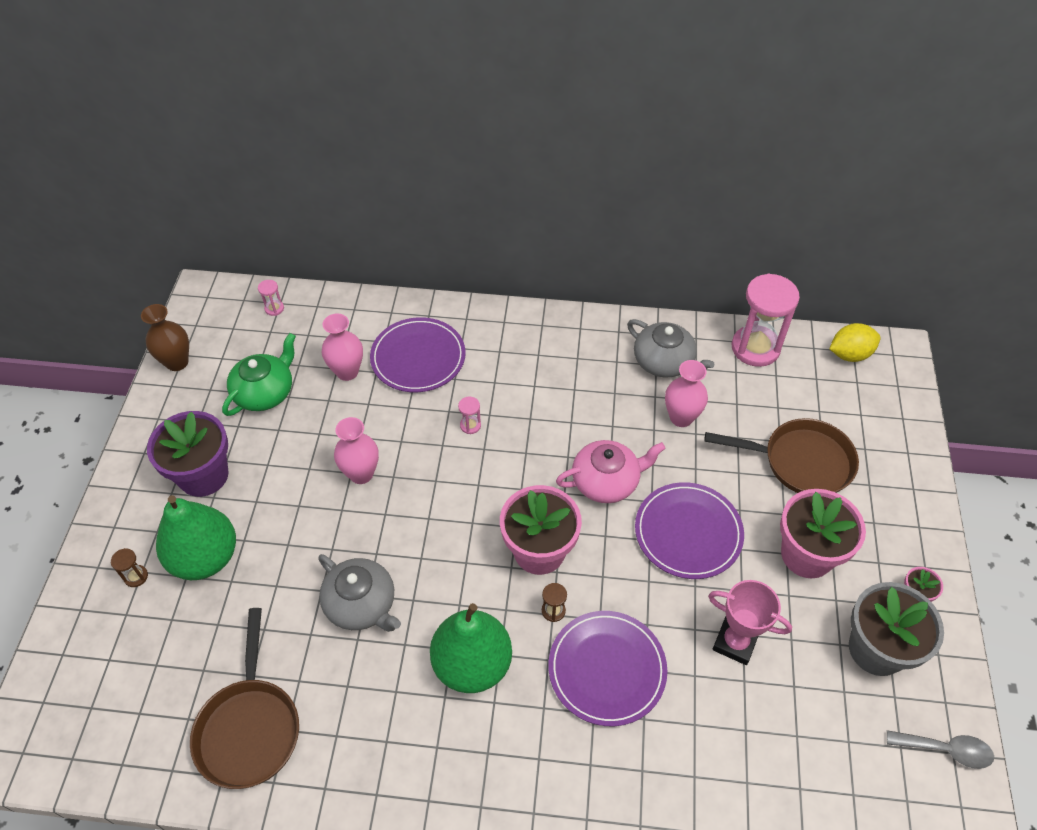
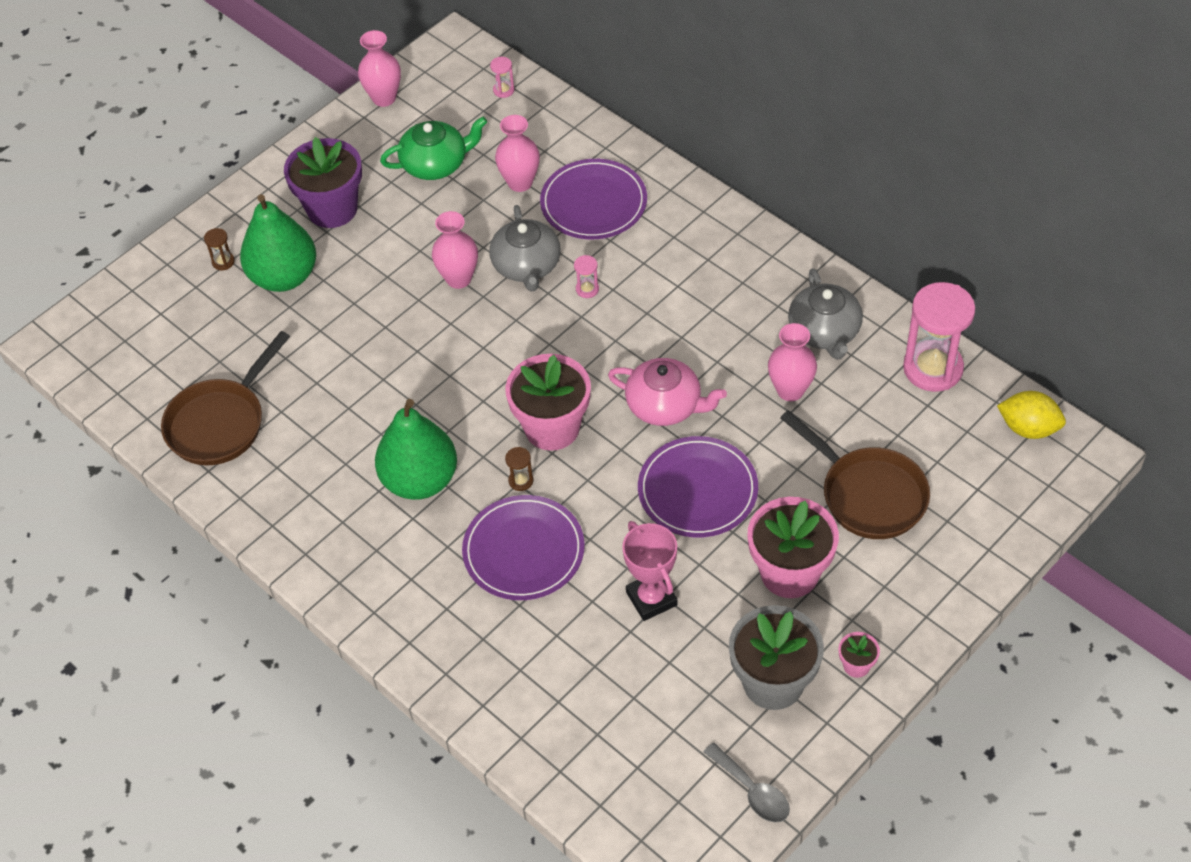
camera: 40 degrees right, 0 degrees up
brown vase [141,304,189,371] -> pink vase [358,30,401,107]
grey teapot [318,554,401,632] -> grey teapot moved to [489,205,561,291]

